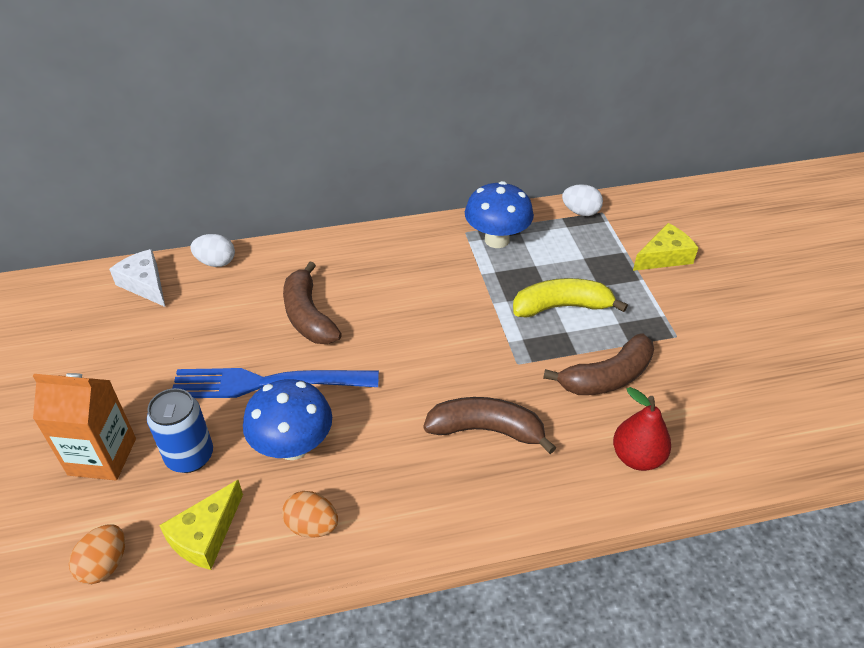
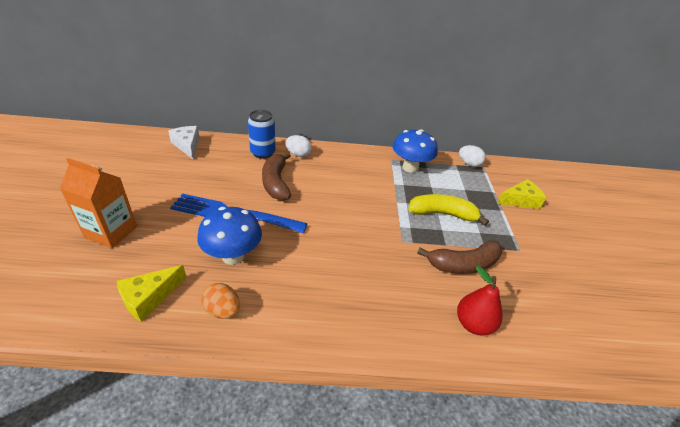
camera: 10 degrees right, 5 degrees down
orange egg [69,524,125,584] -> none
blue can [147,388,213,473] -> blue can moved to [248,110,275,159]
white egg [190,234,235,267] -> white egg moved to [285,135,312,157]
brown banana [423,397,557,454] -> none

